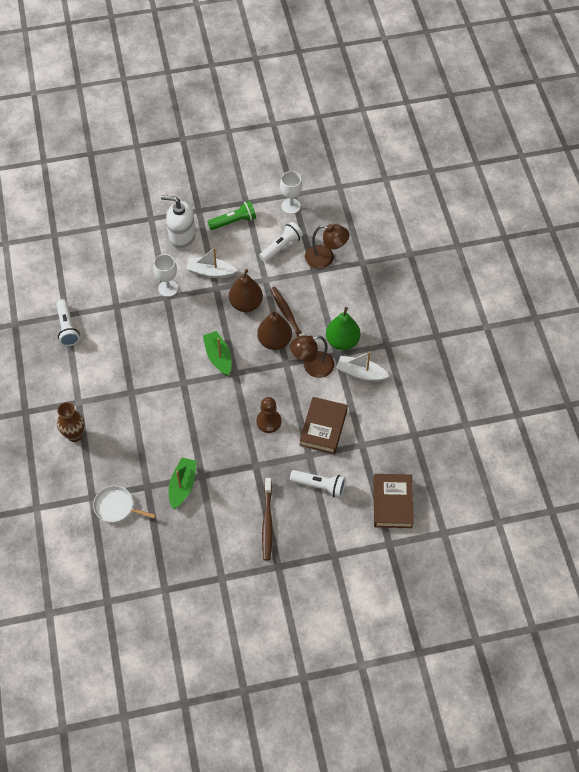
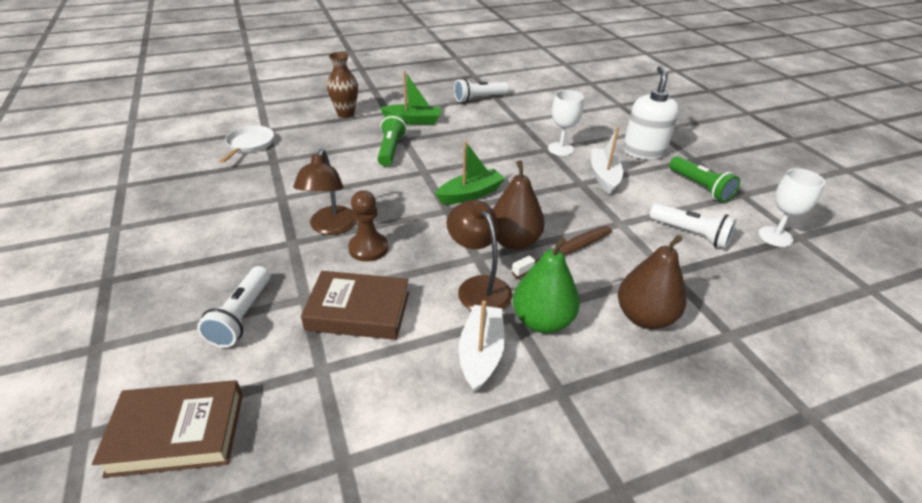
camera: 80 degrees right, 20 degrees down
green boat [169,458,197,509] -> green boat moved to [380,71,442,125]
brown pear [229,269,263,312] -> brown pear moved to [618,235,686,329]
brown toothbrush [262,478,273,561] -> none
brown lamp [305,224,349,269] -> brown lamp moved to [293,149,357,235]
none -> green flashlight [378,113,407,166]

